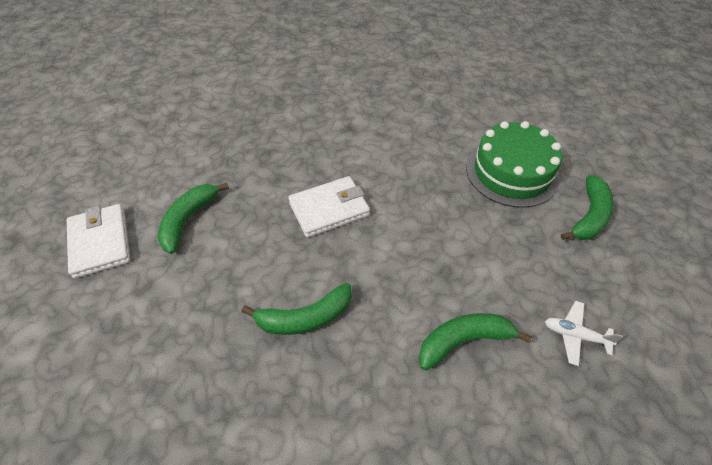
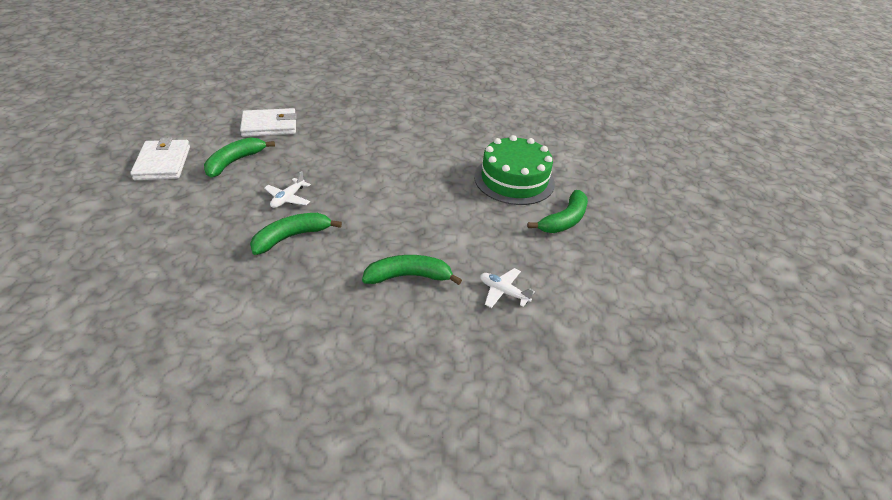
camera: 10 degrees right, 10 degrees down
green banana [241,283,352,335] -> green banana turned 150 degrees clockwise [250,213,342,255]
white wallet [288,176,370,238] -> white wallet moved to [240,108,296,137]
none -> white plane [264,171,311,208]

